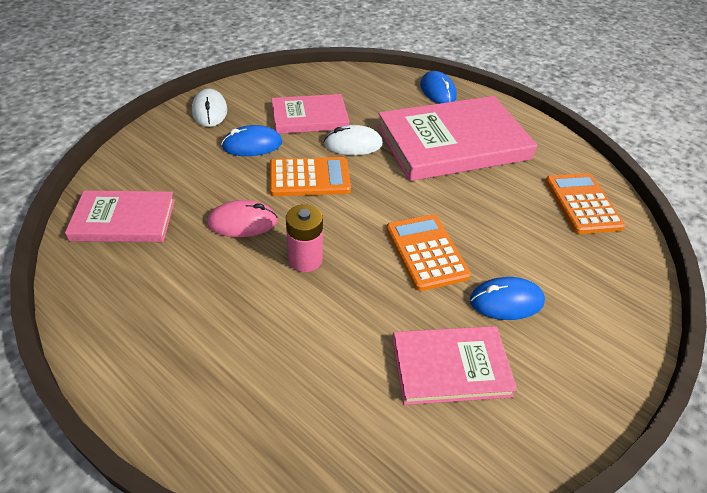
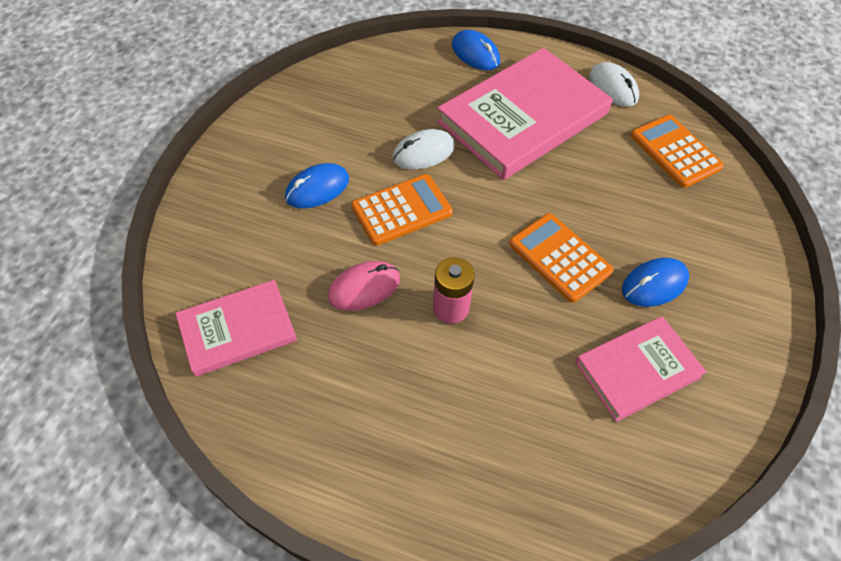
camera: 20 degrees left, 10 degrees up
white mouse [192,89,227,127] -> white mouse moved to [589,62,639,107]
pink book [271,94,349,134] -> none

